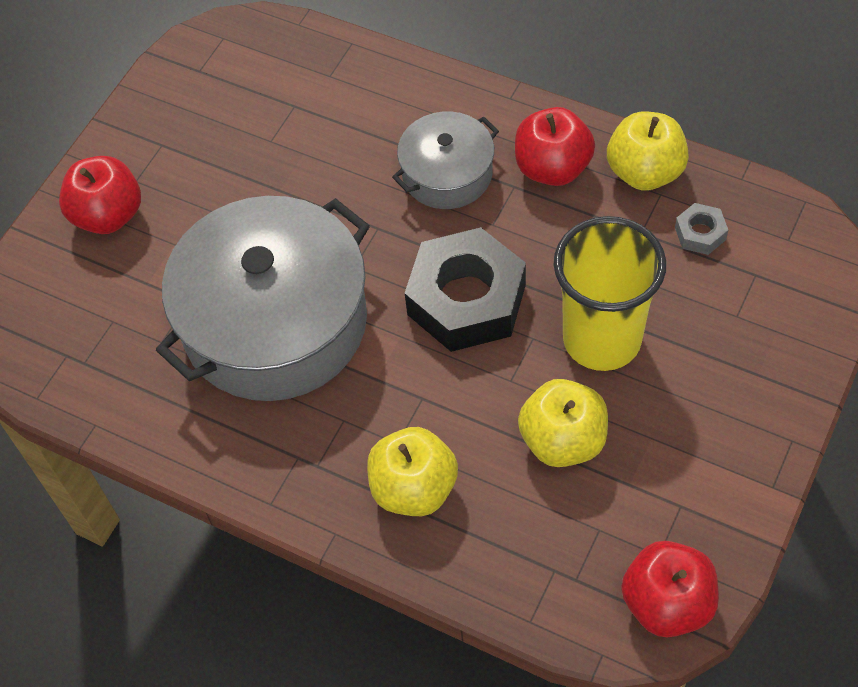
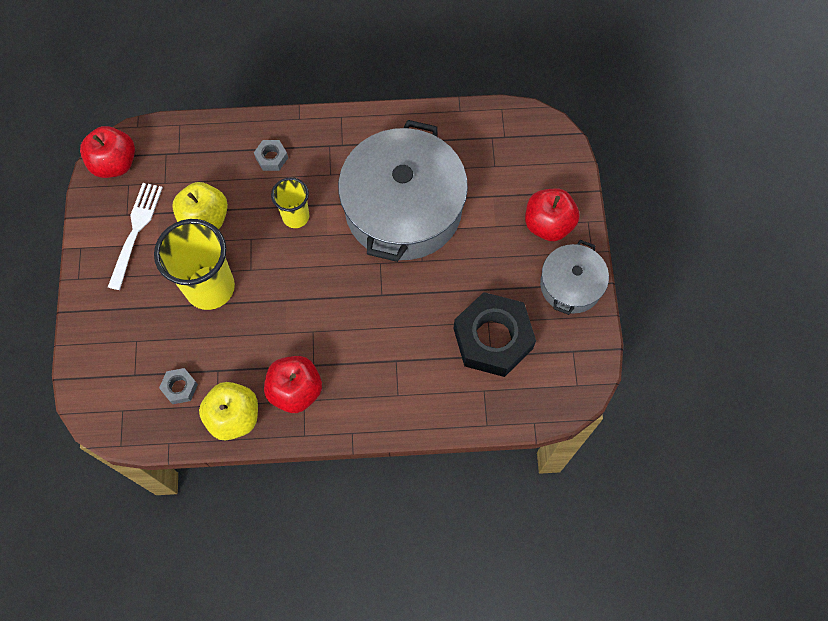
camera: 145 degrees right, 10 degrees up
yellow apple [367,427,458,516] -> grey nut [254,140,288,171]
grey pot [392,111,499,209] -> grey pot moved to [540,240,609,315]
black nut [405,227,526,352] -> black nut moved to [453,292,536,377]
none -> white fork [108,183,163,290]
none -> yellow cup [271,177,309,228]

